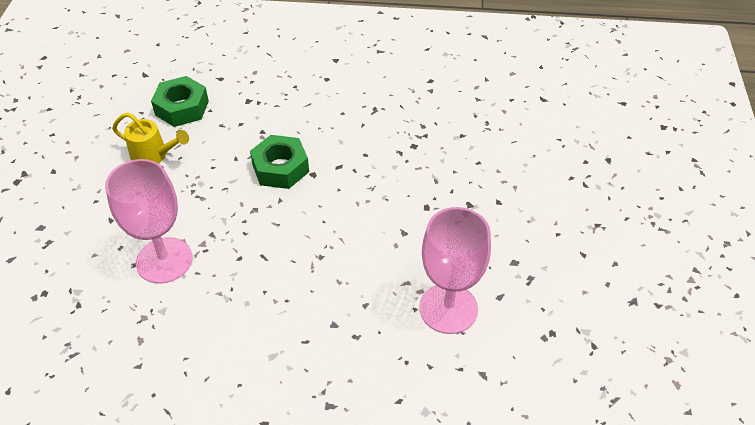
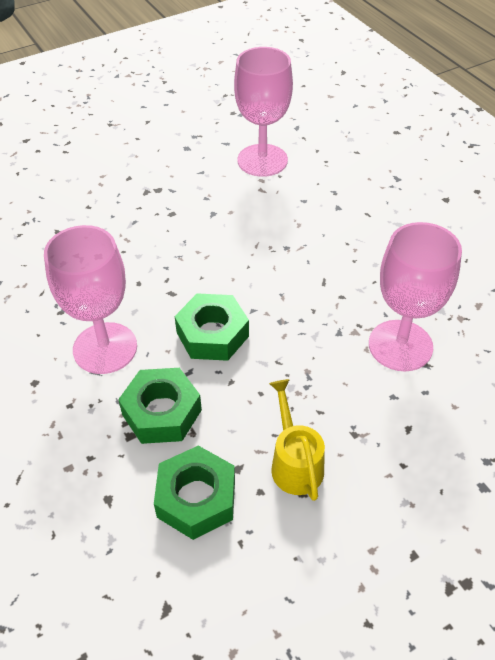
camera: 125 degrees left, 0 degrees up
none -> pink goblet [44,225,137,374]
none -> green nut [118,368,202,444]

